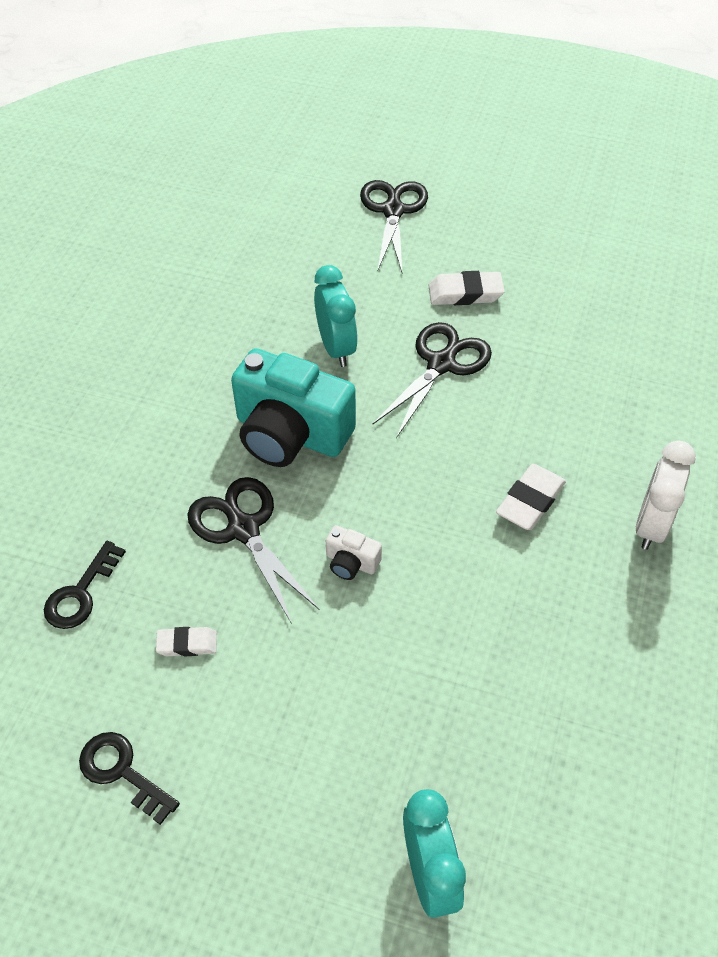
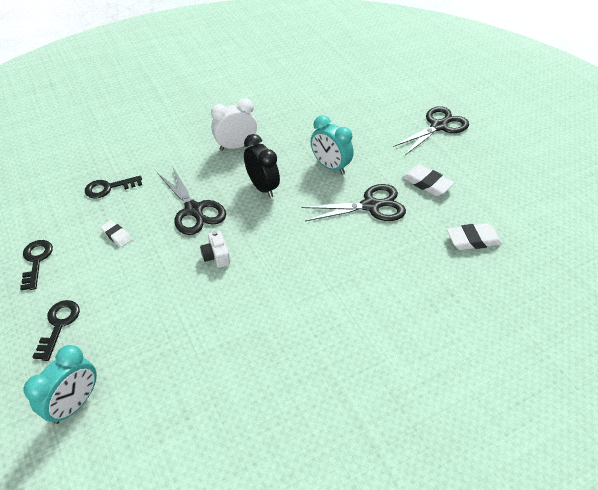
camera: 45 degrees right, 5 degrees down
black scissors [187,477,320,624] -> black scissors turned 135 degrees clockwise [157,166,226,235]
turquoise camera [231,348,356,467] -> black clock [244,134,280,198]
turquoise clock [314,265,358,367] -> turquoise clock turned 105 degrees clockwise [311,115,354,175]
white eraser [496,464,566,530] -> white eraser moved to [447,223,502,250]
white clock [636,441,696,550] -> white clock moved to [211,98,257,151]
none -> black key [33,300,80,361]

